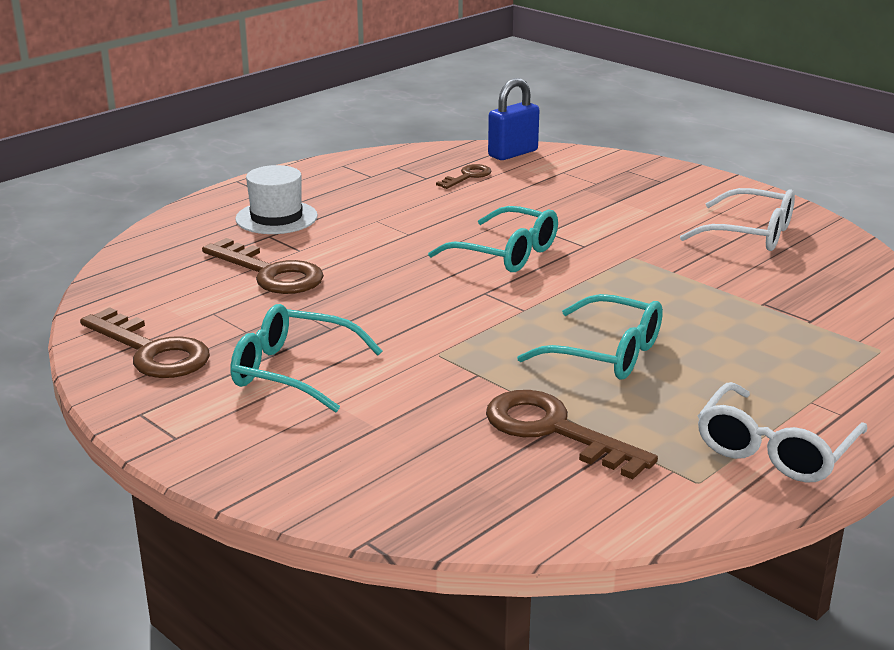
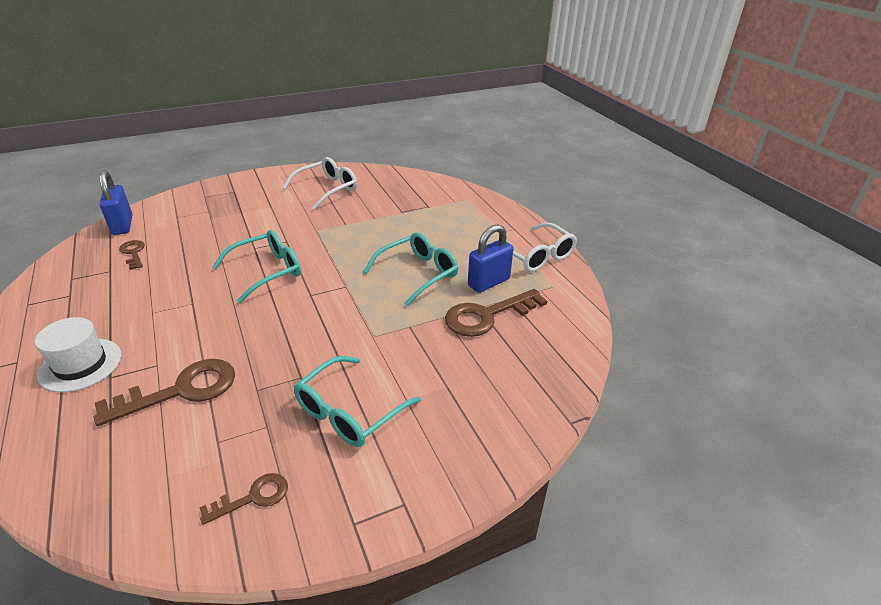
camera: 70 degrees left, 10 degrees up
brown key [80,307,210,378] -> brown key [200,473,288,525], size x0.55
none -> blue padlock [468,224,514,293]

